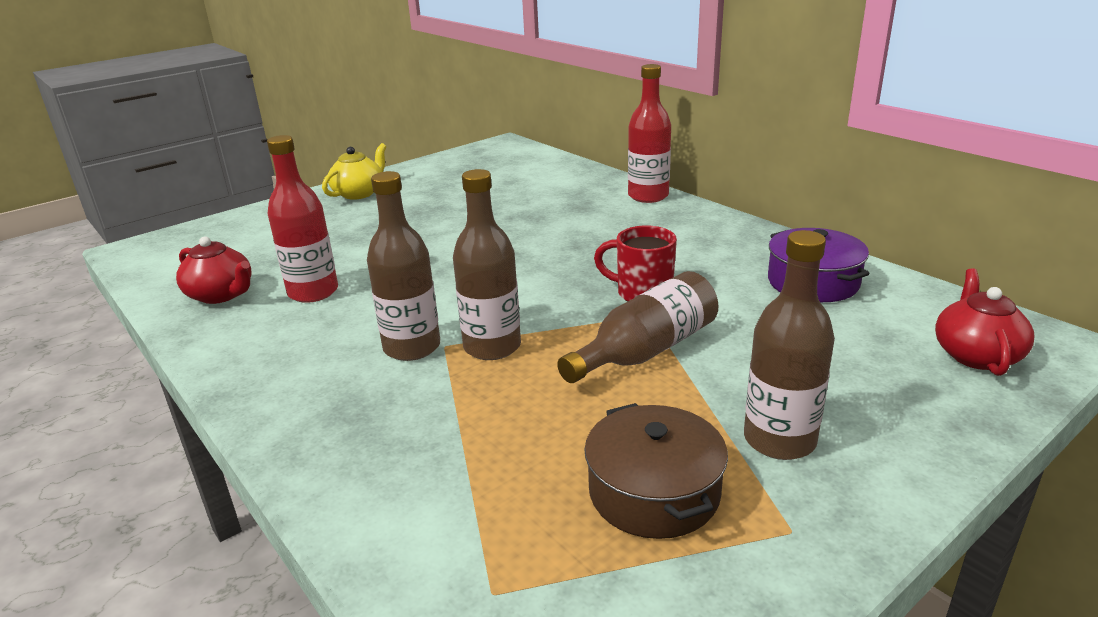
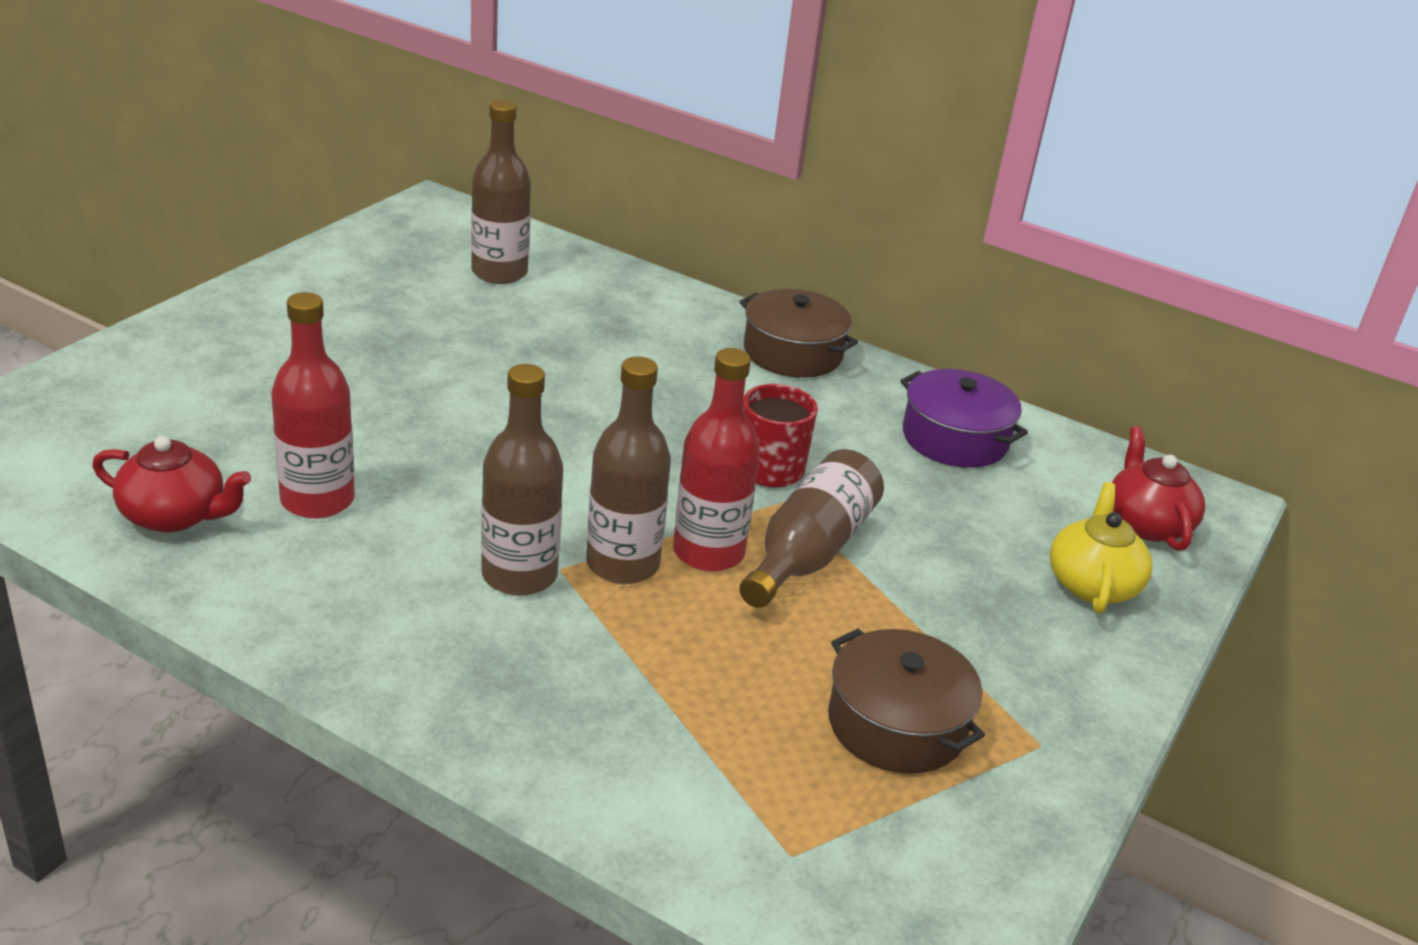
camera: 25 degrees left, 5 degrees up
yellow teapot [322,143,386,200] -> yellow teapot moved to [1050,482,1153,614]
red bottle [628,64,671,203] -> red bottle moved to [673,348,760,572]
brown bottle [744,230,835,460] -> brown bottle moved to [471,100,531,284]
none -> brown pot [739,289,858,378]

